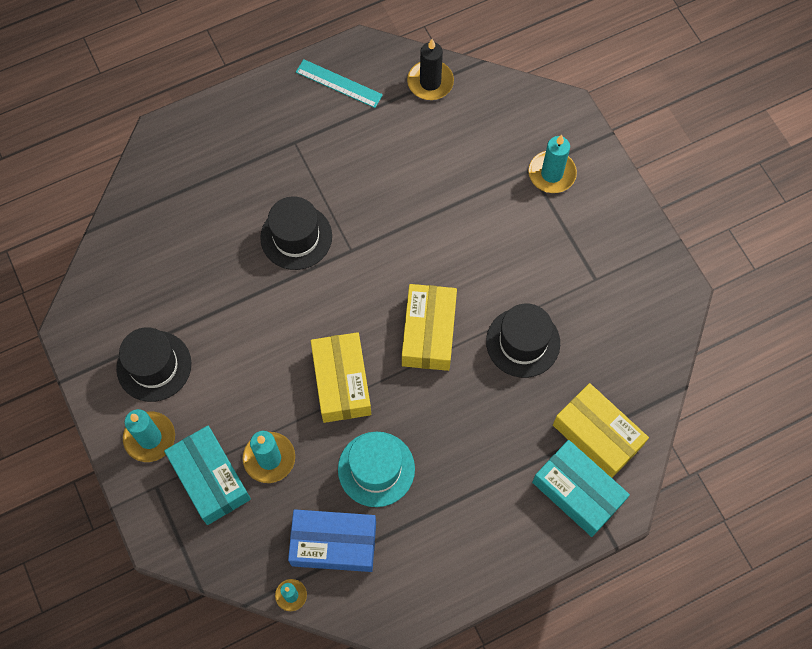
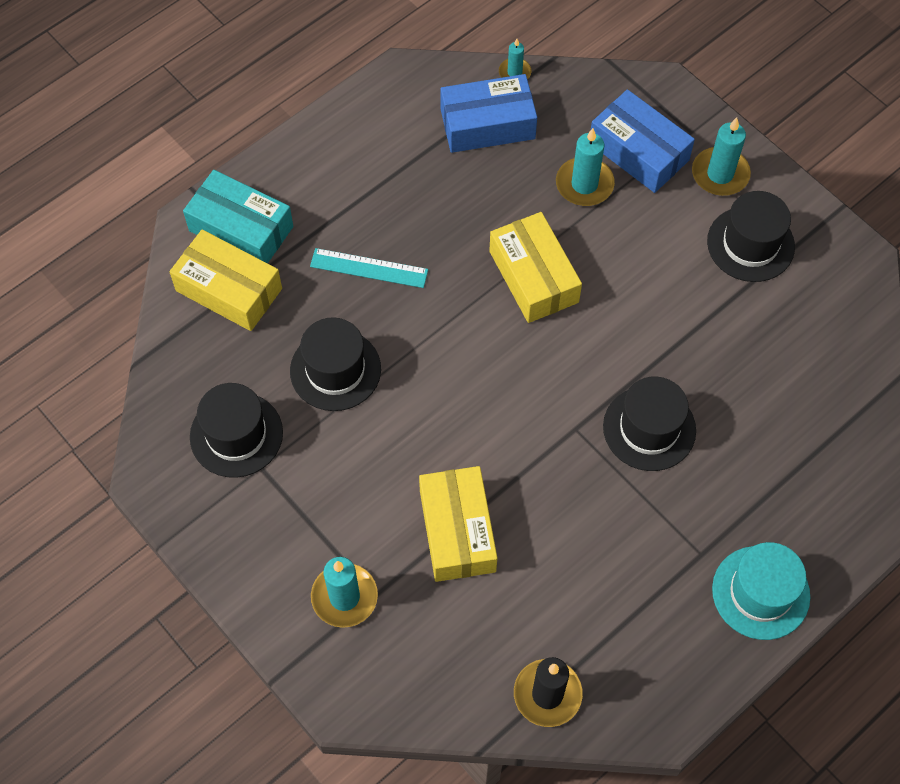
camera: 165 degrees right, 5 degrees down
turquoise box [164,426,251,525] -> blue box [591,89,695,193]
turquoise ruler [296,59,383,108] -> turquoise ruler moved to [310,248,428,288]
turquoise hat [338,432,415,507] -> turquoise hat moved to [712,542,810,640]
yellow box [402,284,457,371] -> yellow box moved to [419,466,497,582]
none -> black hat [190,383,283,478]

